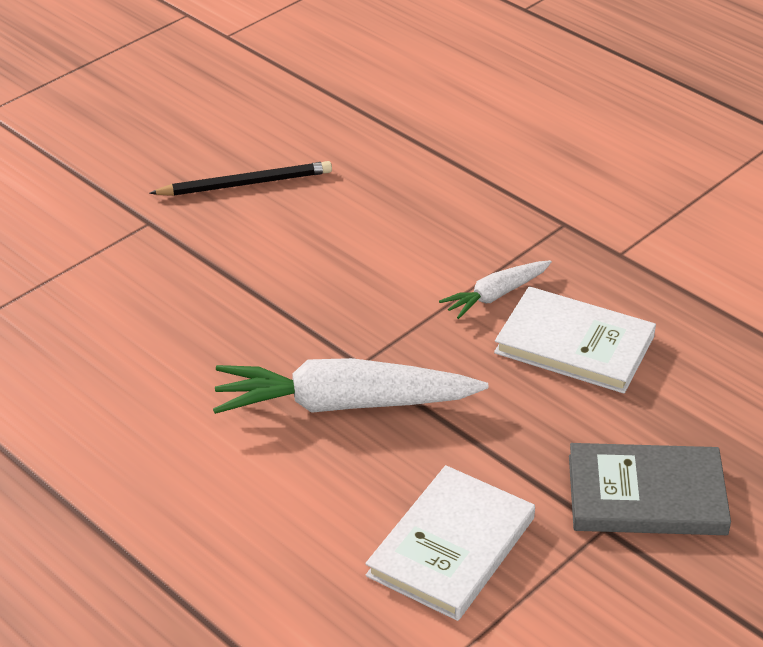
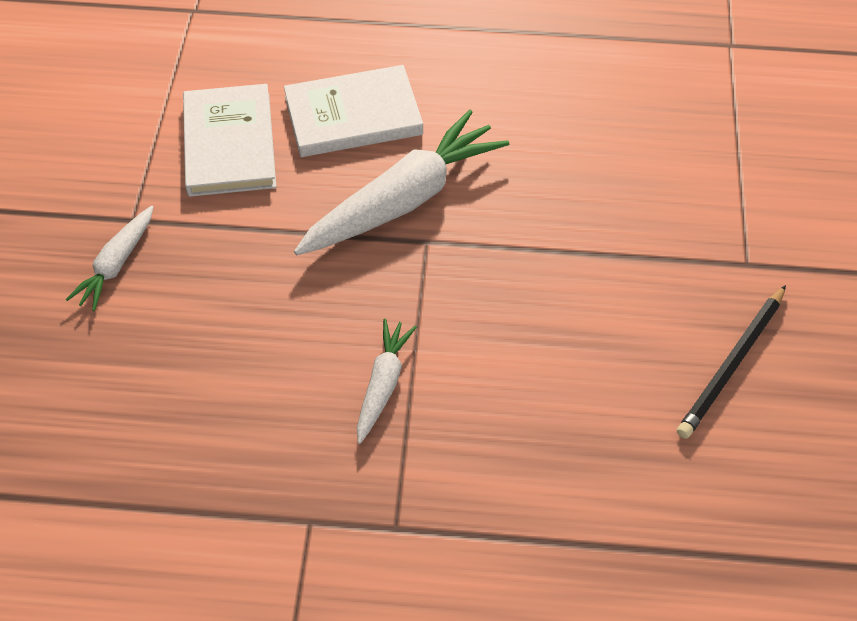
camera: 140 degrees right, 15 degrees up
white book [494,286,656,394] -> white book moved to [284,65,423,157]
grey book [569,443,731,535] -> white carrot [66,206,153,311]

